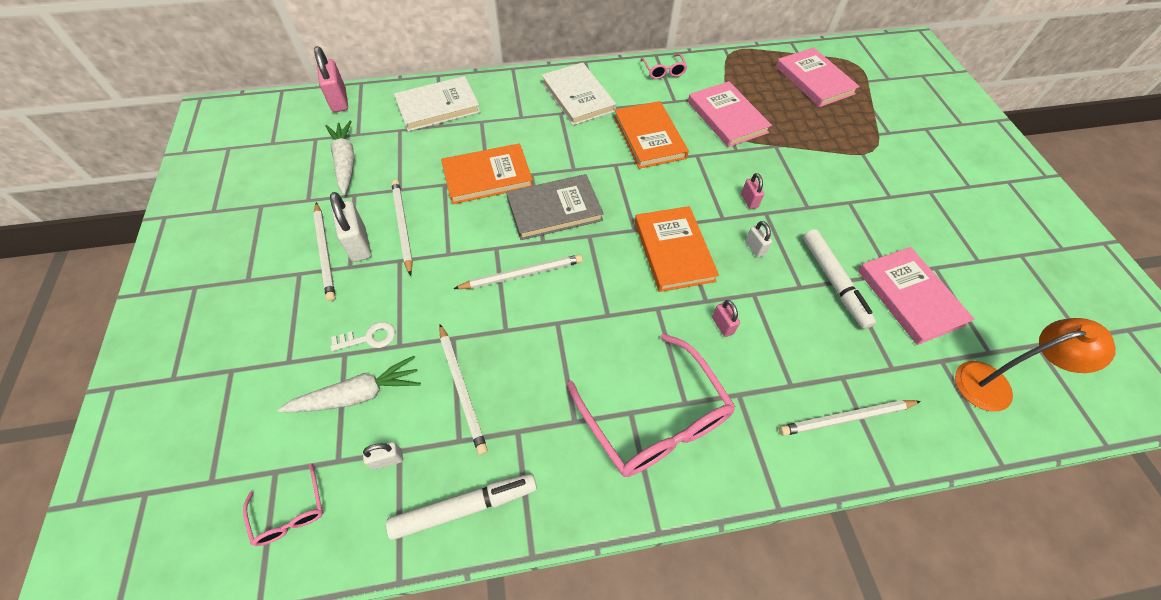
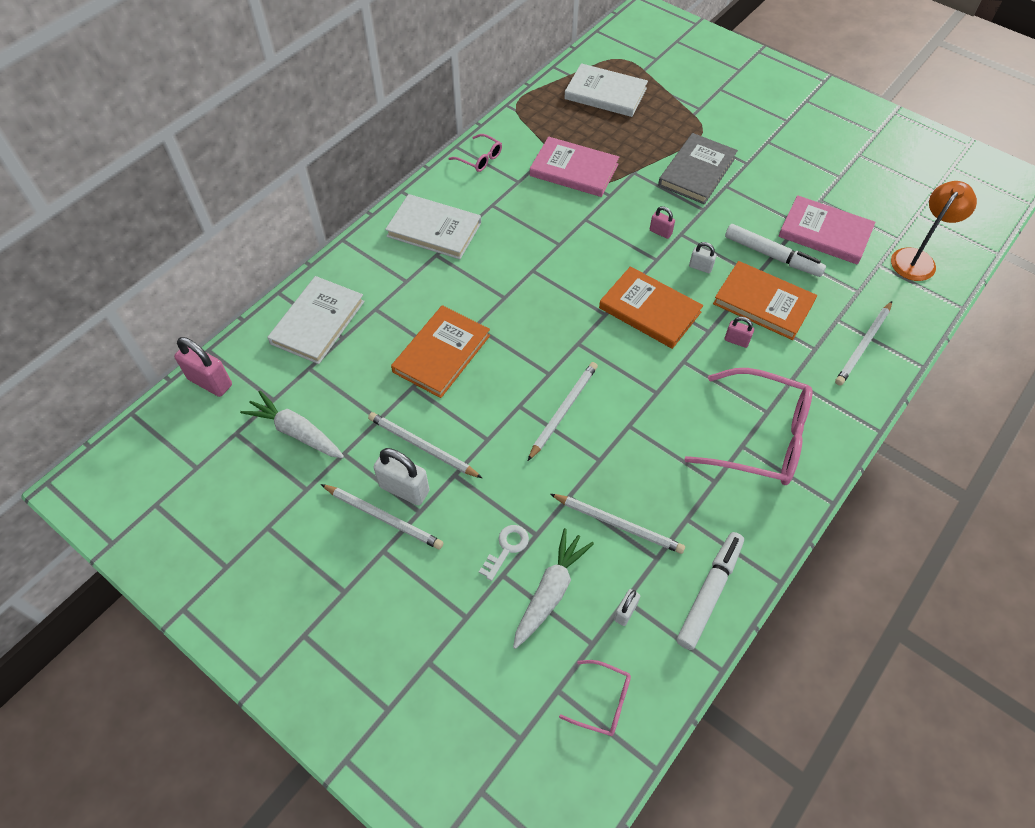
camera: 40 degrees left, 0 degrees up
grey book [506,174,604,240] -> grey book moved to [658,133,738,204]
orange book [614,101,689,169] -> orange book moved to [713,261,817,340]
pink book [776,47,860,107] -> white book [564,63,648,117]

